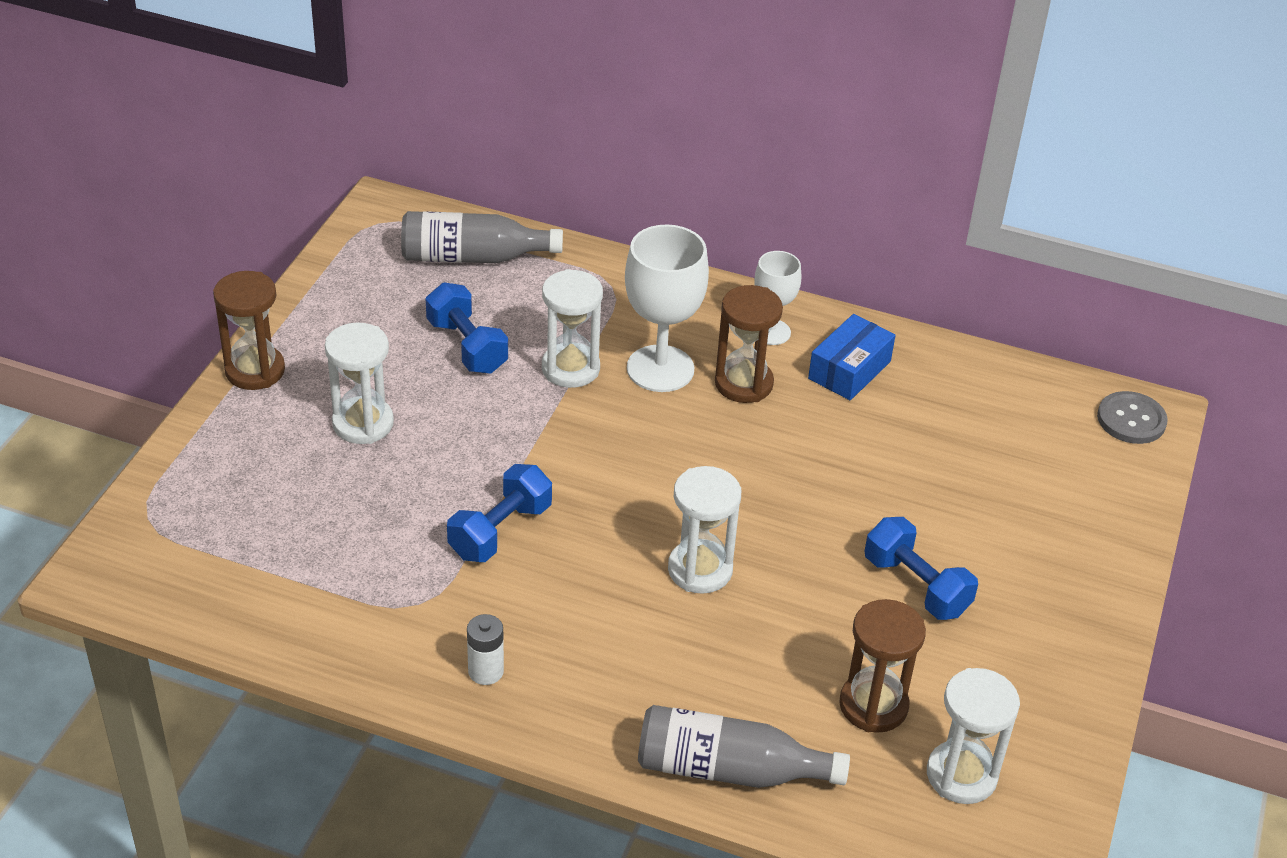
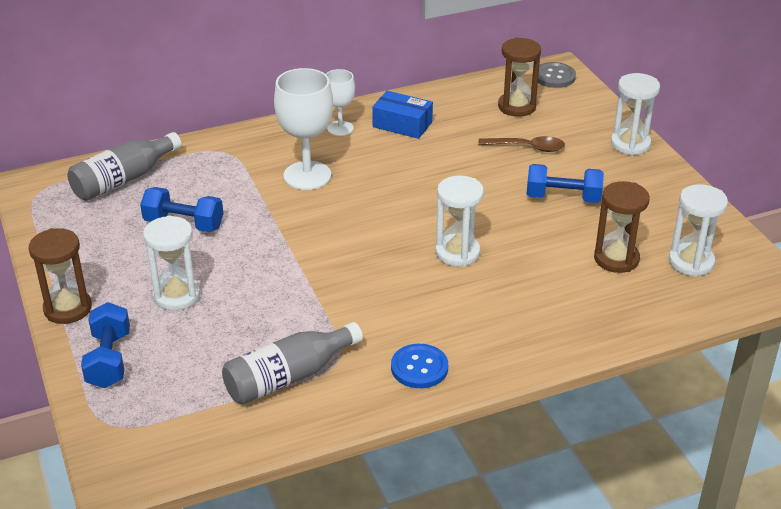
camera: 40 degrees left, 5 degrees down
blue dumbbell [447,464,552,562] -> blue dumbbell moved to [81,302,130,388]
white battery [467,614,504,685] -> blue button [391,344,448,388]
white hourglass [542,269,603,388] -> white hourglass moved to [611,73,660,155]
grey bottle [638,705,850,788] -> grey bottle moved to [222,322,363,405]
brown hourglass [715,285,783,403] -> brown hourglass moved to [498,38,541,117]
blue box [808,314,896,400] -> blue box turned 60 degrees counterclockwise [372,91,433,139]
none -> brown spoon [478,136,565,152]

